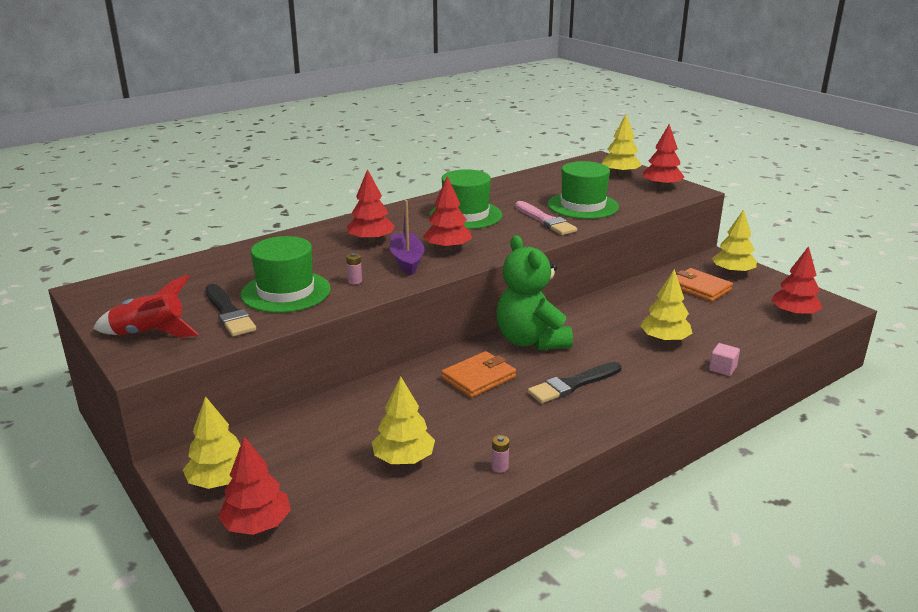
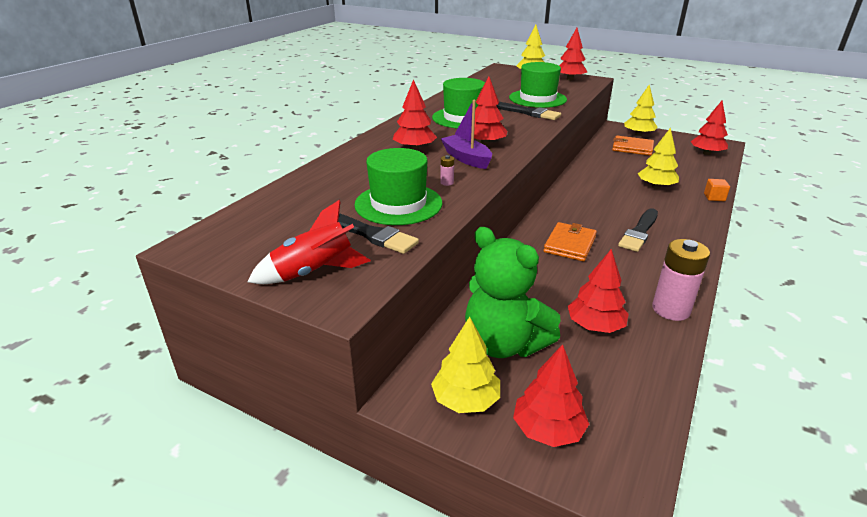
camera: 25 degrees left, 5 degrees up
yellow tree [372,376,435,464] -> red tree [568,249,629,333]
pink battery [491,435,509,473] -> pink battery [652,239,710,321], size x2.43
green teddy bear [497,235,573,350] -> green teddy bear moved to [465,227,561,358]
pink brush [515,201,577,235] -> black brush [496,102,561,120]
pink cube [709,343,740,376] -> orange cube [704,179,730,201]

